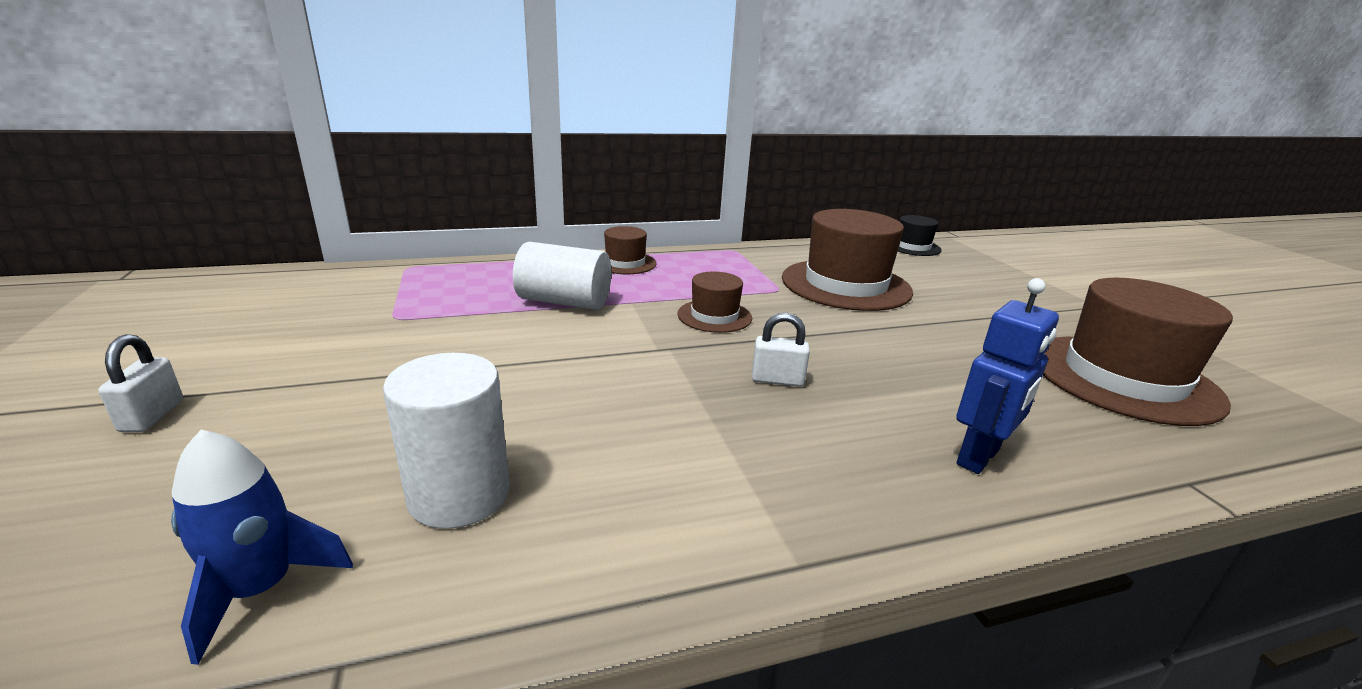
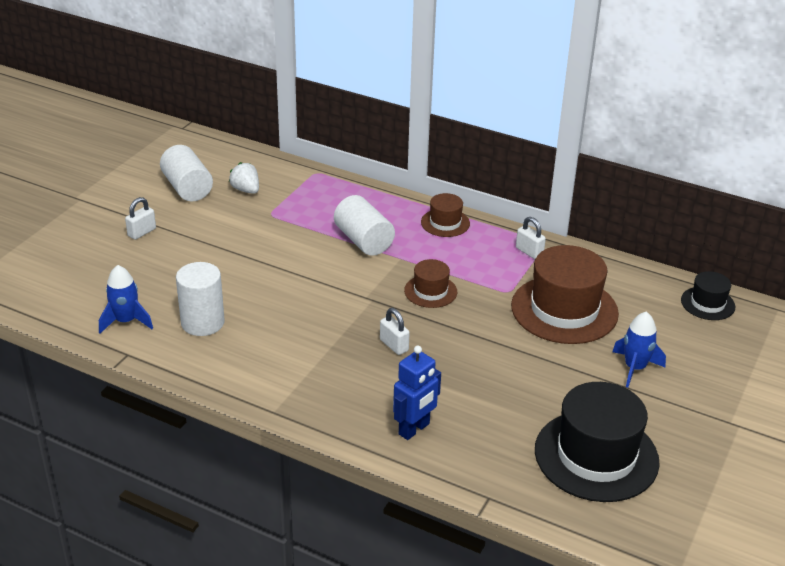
camera: 45 degrees right, 10 degrees up
blue robot [956,278,1059,474] -> blue robot turned 45 degrees counterclockwise [393,346,441,440]
brown hat [1043,278,1233,426] -> black hat [535,382,660,502]
none -> white cylinder [160,145,213,202]
none -> white strawberry [229,162,259,194]
none -> white padlock [516,217,546,259]
none -> blue rocket [612,312,666,388]

